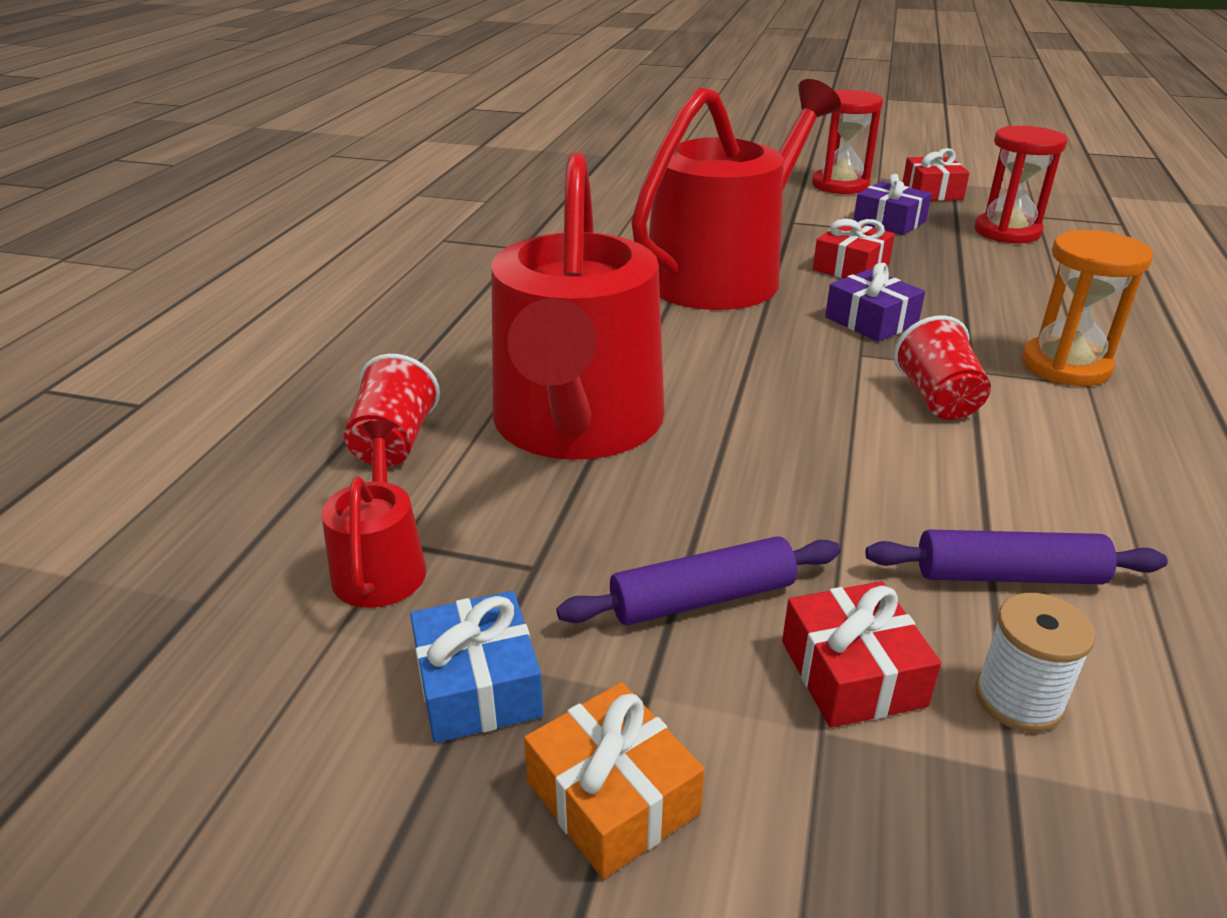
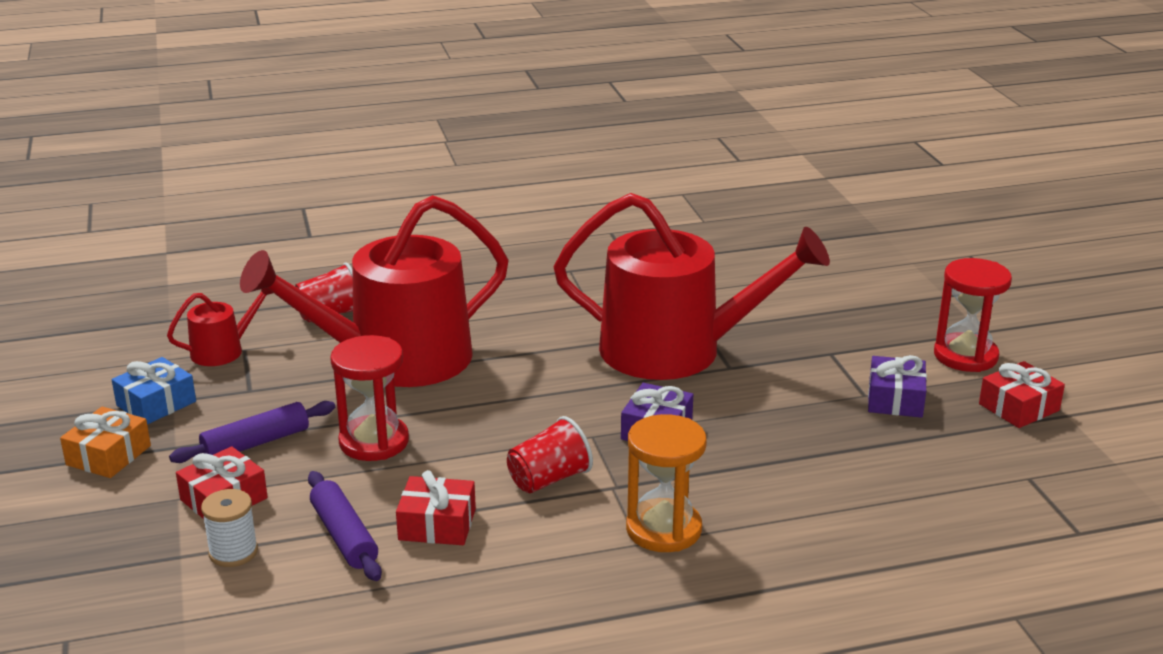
camera: 60 degrees right, 5 degrees down
purple rolling pin [557,536,841,625] -> purple rolling pin turned 75 degrees counterclockwise [169,401,335,463]
red gift [813,219,895,278] -> red gift moved to [396,470,476,545]
red hourglass [974,126,1068,243] -> red hourglass moved to [330,335,409,461]

